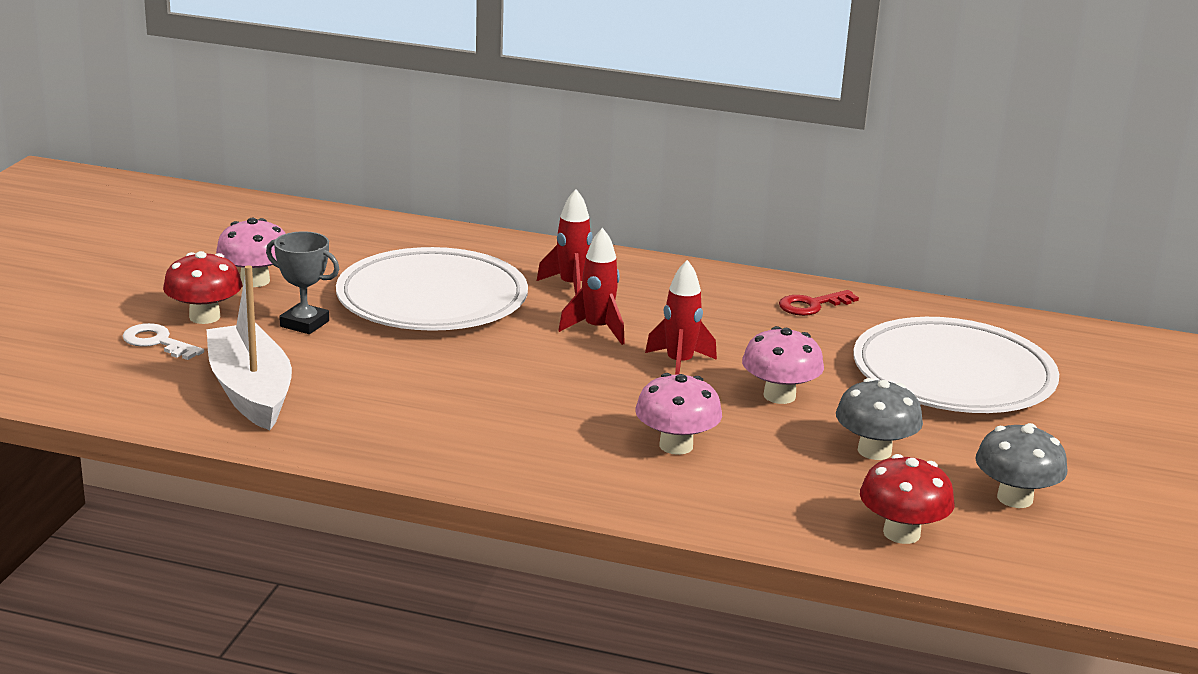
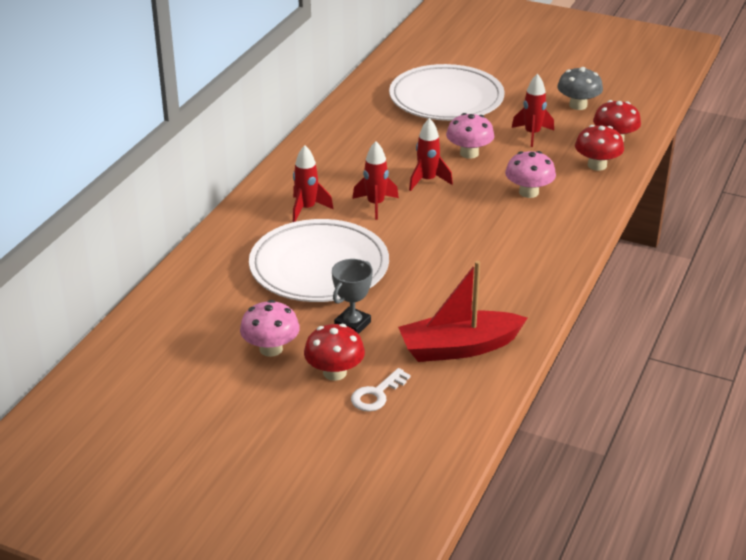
camera: 80 degrees left, 10 degrees up
white boat [206,265,292,430] -> red boat [398,261,528,362]
red key [779,290,859,316] -> none
grey mushroom [836,378,923,460] -> red rocket [511,74,554,147]
none -> red mushroom [575,125,624,171]

